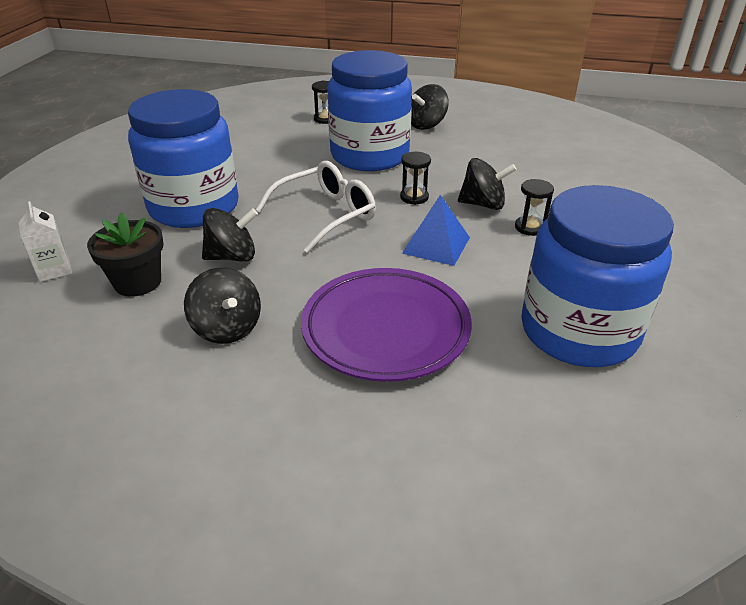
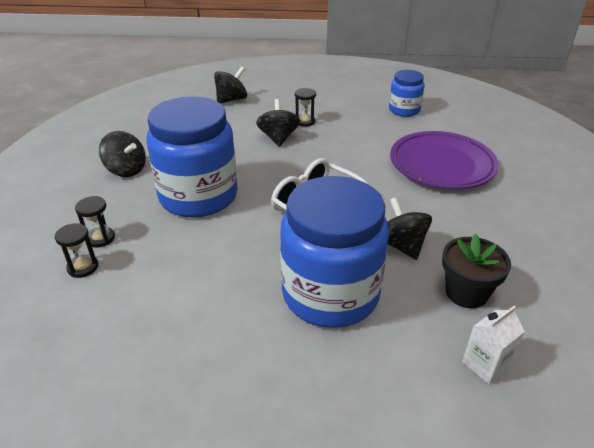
camera: 100 degrees left, 0 degrees up
black spinning top [184,268,261,344] -> black spinning top moved to [214,66,247,104]
black hourglass [400,152,431,205] -> black hourglass moved to [55,223,98,278]
blue pyramid [402,195,470,266] -> none
blue jar [521,185,674,367] -> blue jar [389,70,425,117], size x0.51

